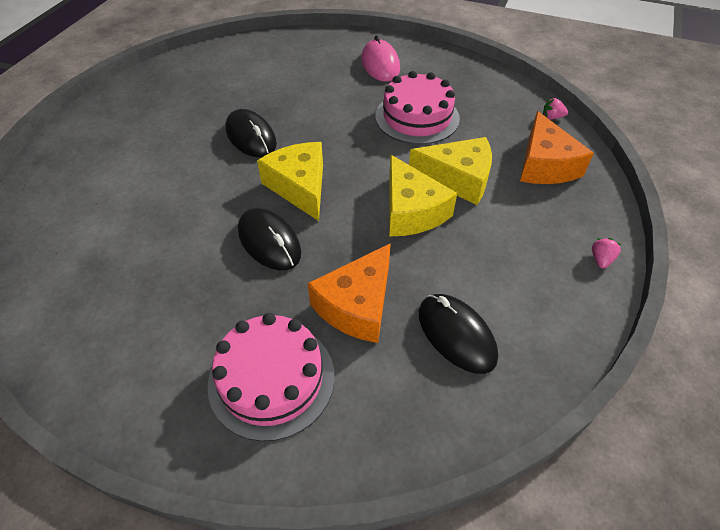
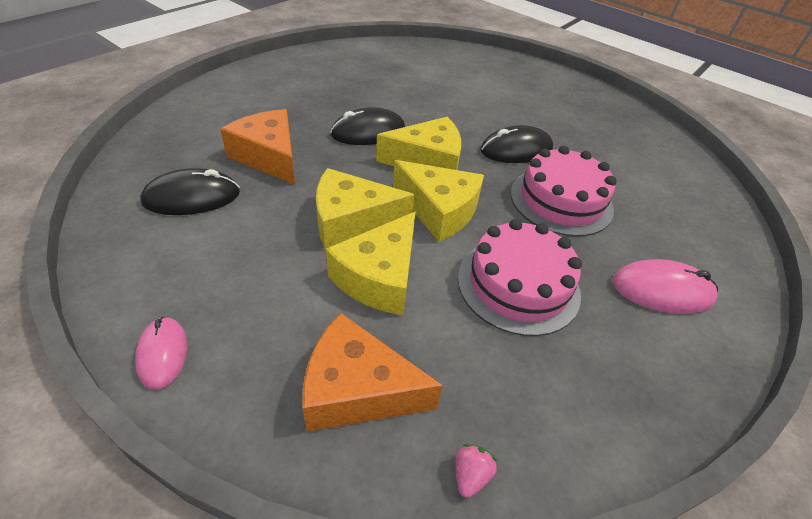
camera: 105 degrees right, 5 degrees down
pink cake [208,313,335,441] -> pink cake moved to [510,146,617,237]
pink strawberry [592,238,621,268] -> pink mouse [135,317,187,390]
none -> yellow cheese [393,160,484,242]

